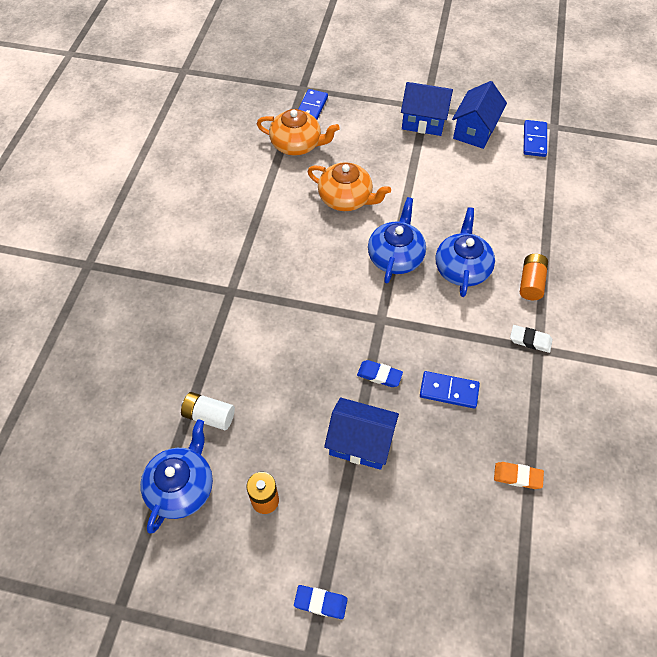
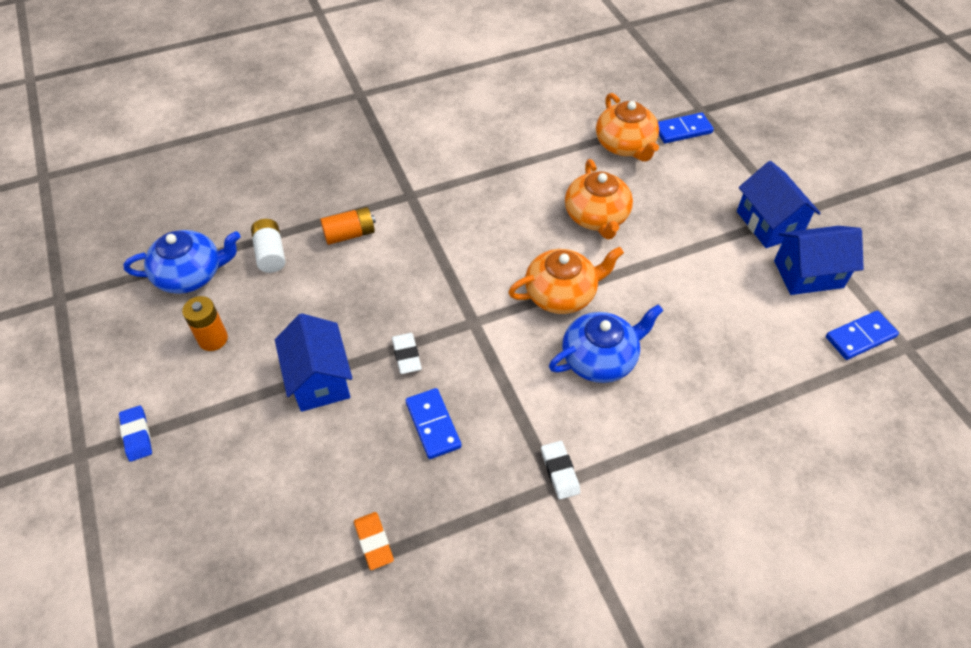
camera: 55 degrees right, 5 degrees down
blue eraser [357,360,403,387] -> white eraser [392,333,422,374]
blue teapot [368,197,426,283] -> orange teapot [508,247,624,314]
orange battery [520,254,548,300] -> orange battery moved to [320,207,376,245]

